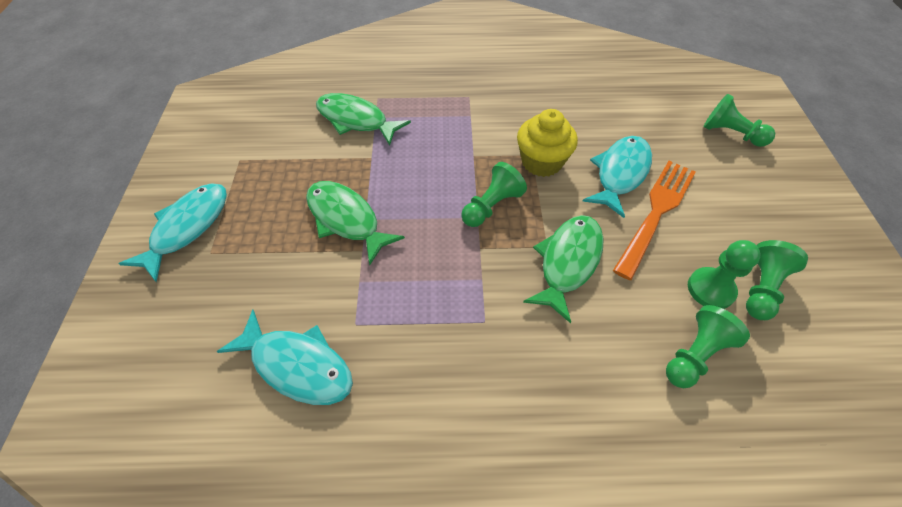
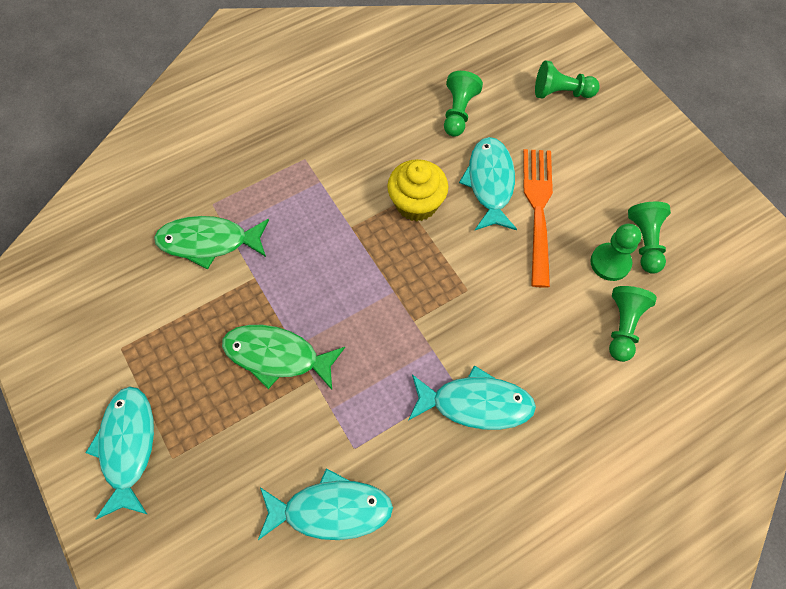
camera: 30 degrees left, 10 degrees up
green pawn [461,162,527,227] -> green pawn moved to [444,71,483,137]
green fish [523,215,604,323] -> none
none -> turquoise fish [408,365,536,430]

